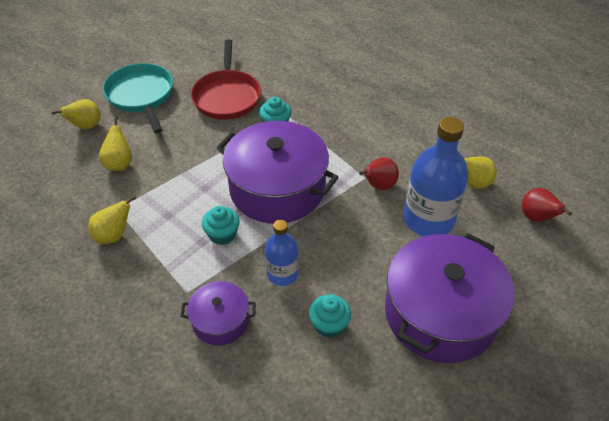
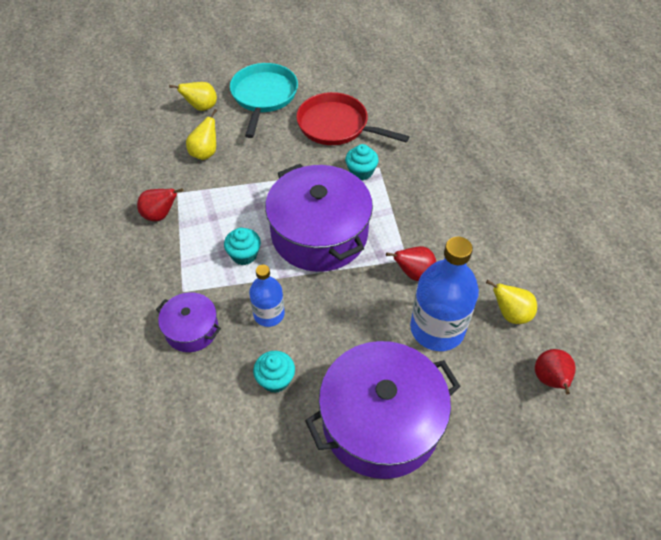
camera: 30 degrees right, 5 degrees up
yellow pear [88,196,137,244] -> red pear [137,188,183,221]
red pan [191,39,261,120] -> red pan turned 90 degrees clockwise [296,92,409,145]

